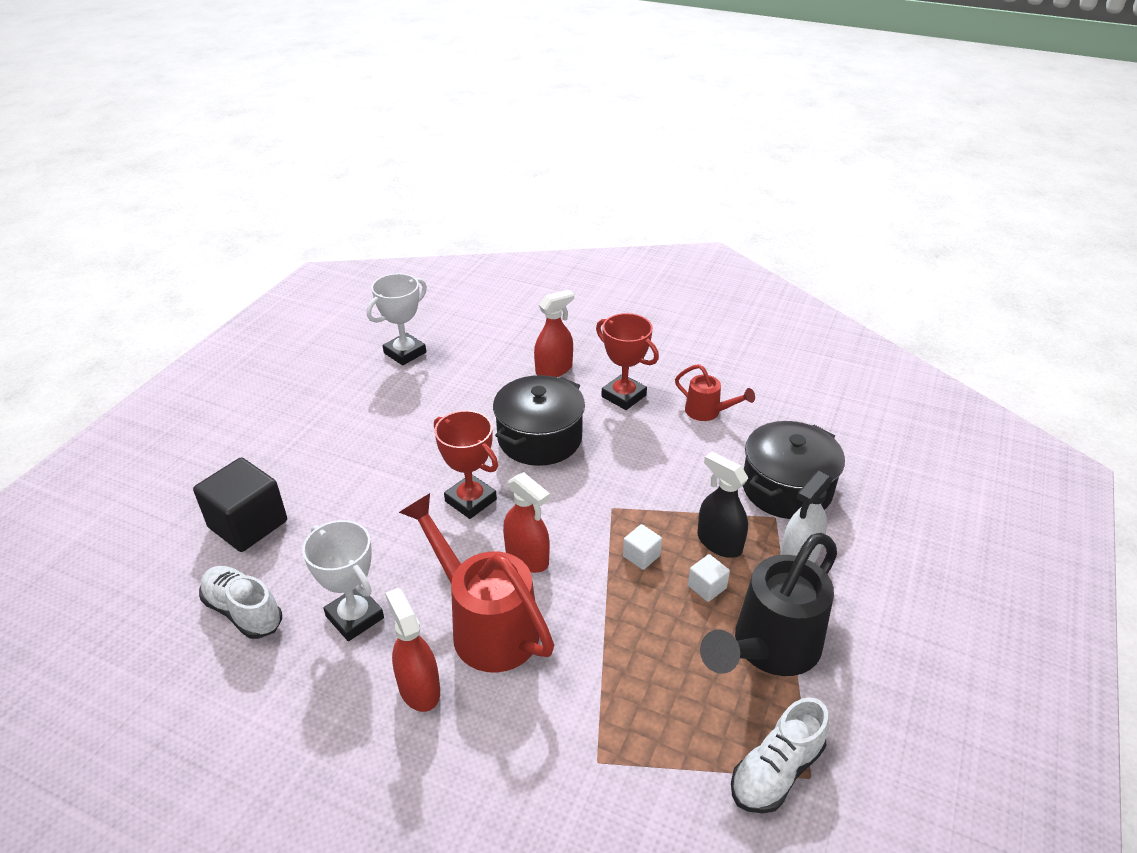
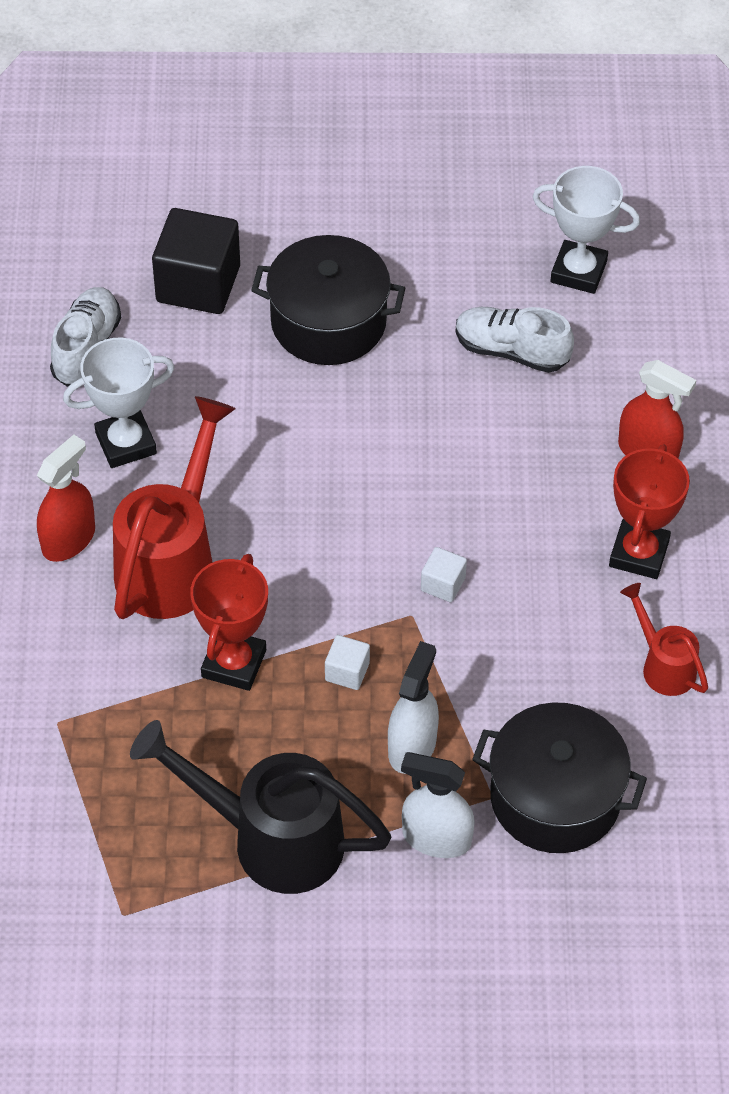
camera: 65 degrees right, 15 degrees up
white trophy [302,520,384,641] -> white trophy turned 45 degrees clockwise [63,338,175,468]
red trophy [434,410,498,519] -> red trophy moved to [190,554,268,691]
black pot [493,375,585,466] -> black pot moved to [251,235,405,365]
red spray bottle [503,472,550,573] -> none
red watering can [675,364,755,421] -> red watering can turned 135 degrees clockwise [620,583,708,696]
white cube [688,554,730,602] -> white cube moved to [421,547,467,602]
black spray bottle [697,451,748,558] -> white spray bottle [388,641,439,774]
white shoe [731,697,829,814] -> white shoe moved to [456,307,574,373]

